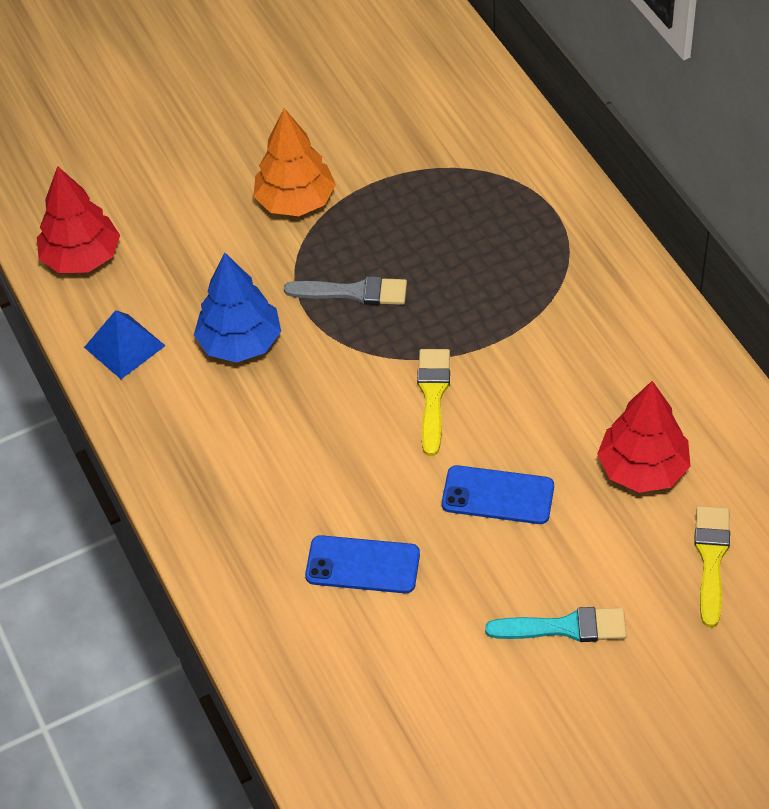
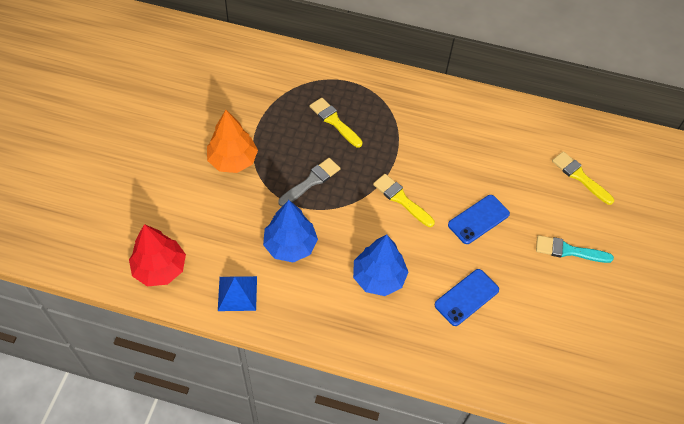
camera: 55 degrees left, 5 degrees up
turquoise brush [485,607,627,642] -> turquoise brush turned 120 degrees counterclockwise [536,235,614,263]
red tree [597,381,691,493] -> none
none -> yellow brush [309,98,363,148]
none -> blue tree [353,234,408,296]

